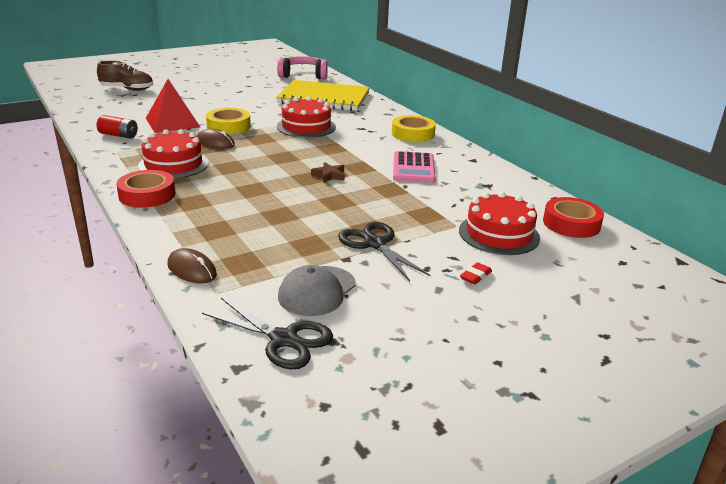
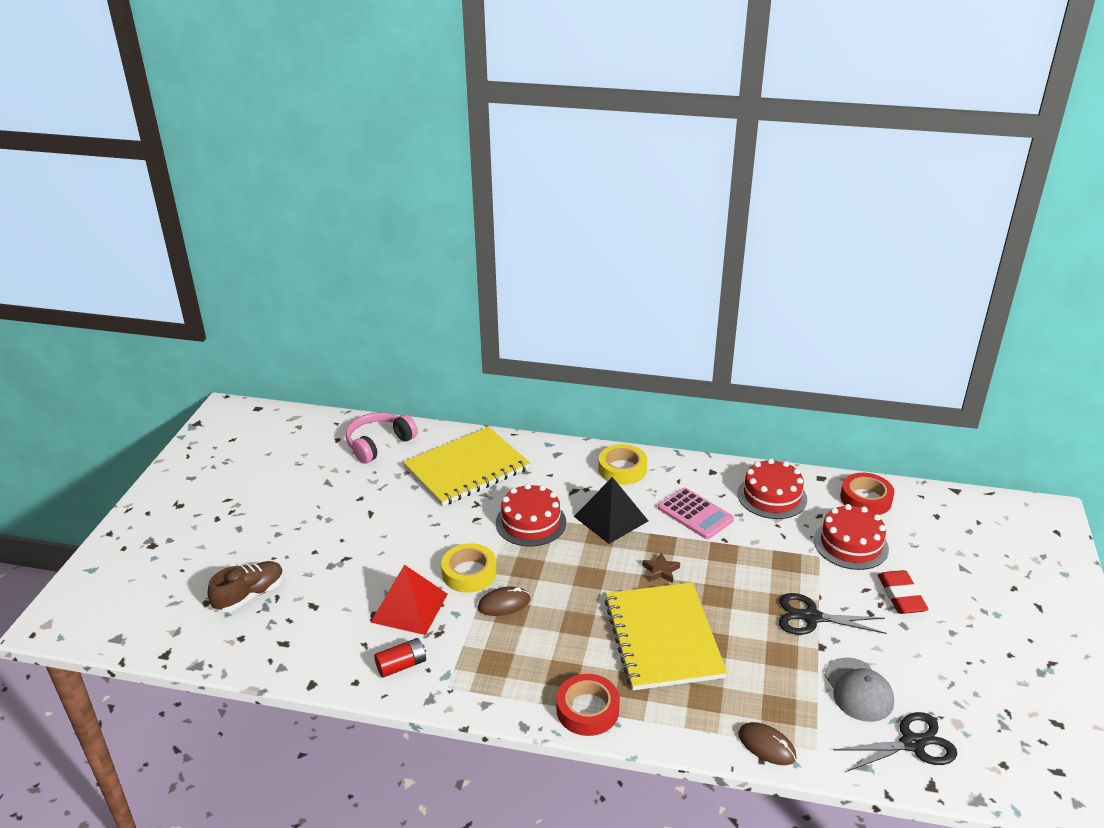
camera: 45 degrees left, 5 degrees up
red cake [138,129,209,179] -> red cake moved to [737,458,807,519]
brown mouse [167,248,217,283] -> brown mouse turned 45 degrees clockwise [738,722,797,765]
red eraser [460,262,492,284] -> red eraser [878,570,928,614], size x1.91
none -> black pyramid [574,477,648,544]
none -> yellow notebook [604,582,727,690]

